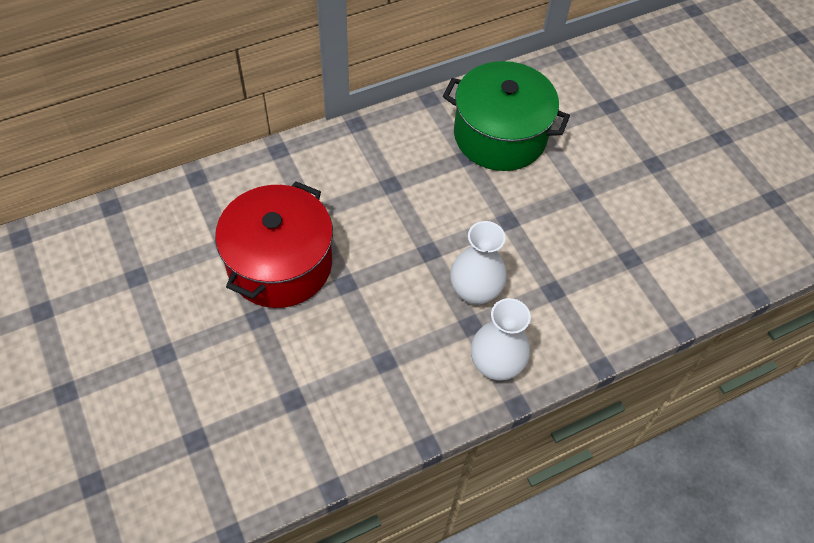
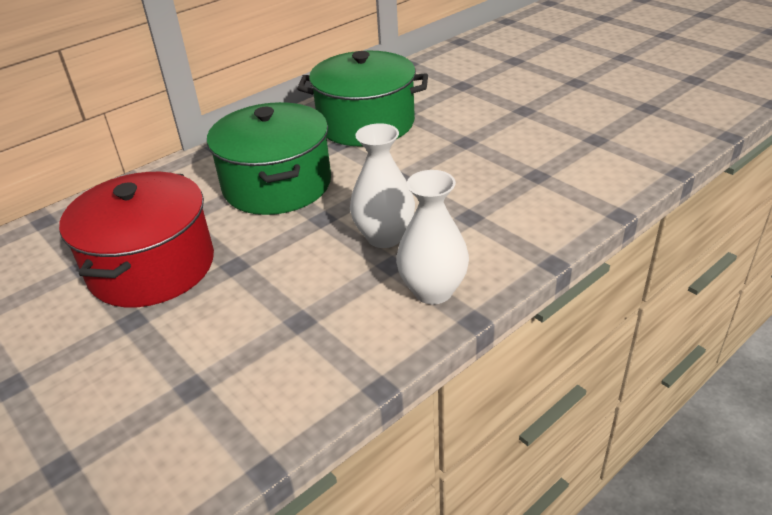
camera: 10 degrees left, 20 degrees down
none -> green pot [207,102,331,215]

